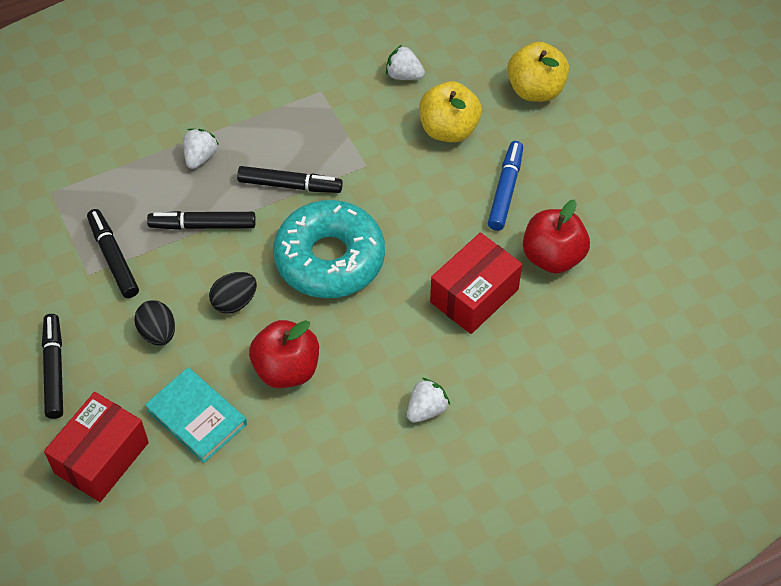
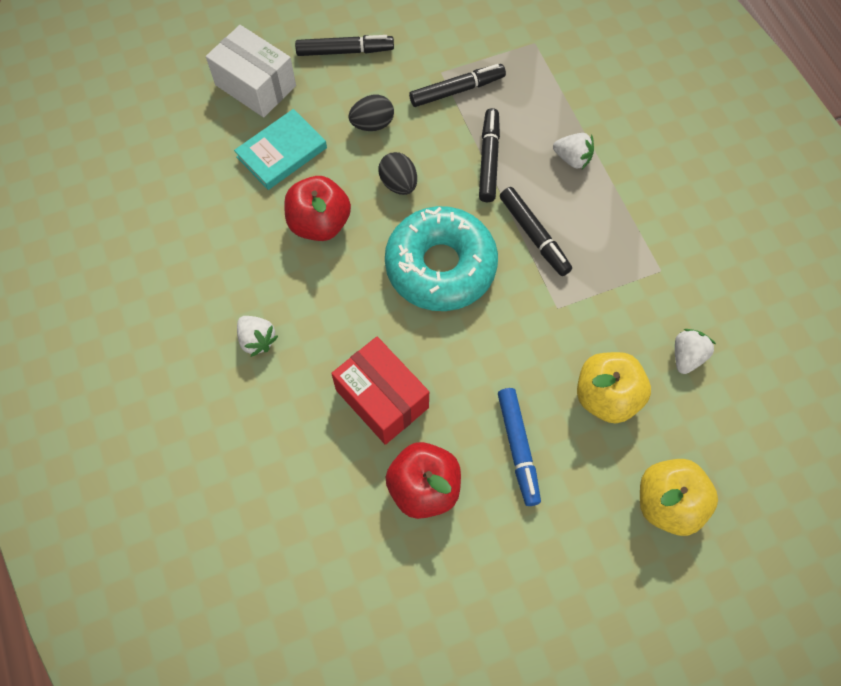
camera: 95 degrees right, 10 degrees up
red box [44,392,149,502] -> white box [206,25,296,117]
black marker [237,166,343,193] -> black marker turned 45 degrees counterclockwise [500,187,572,276]
blue marker [488,141,523,231] -> blue marker turned 60 degrees clockwise [498,388,541,506]

